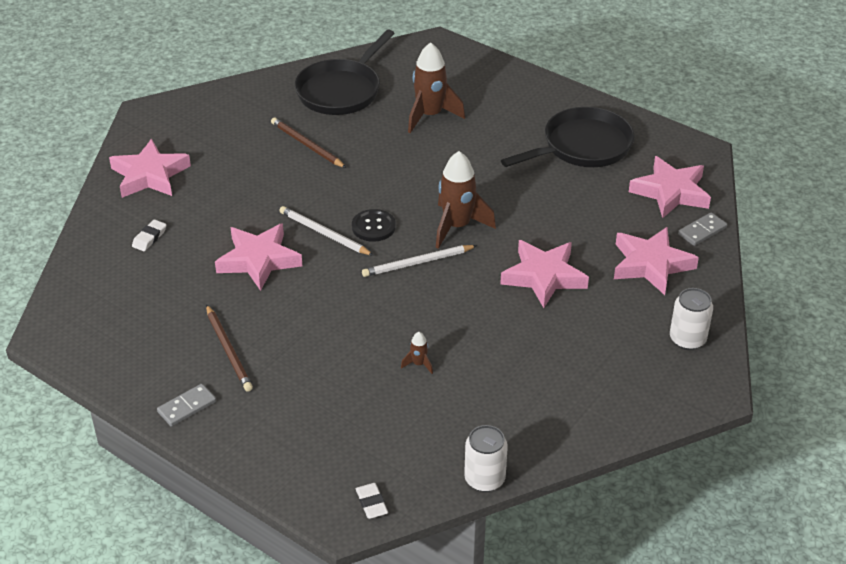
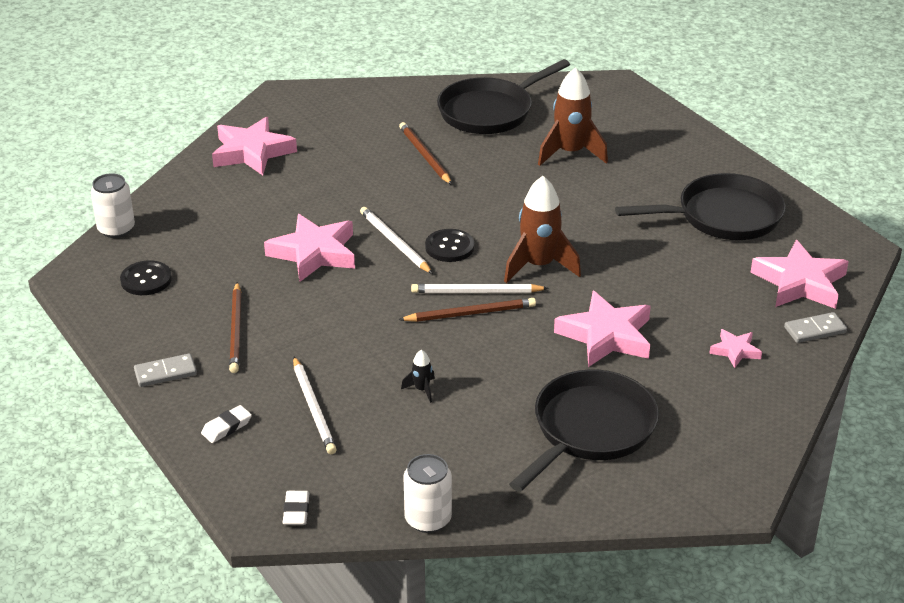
camera: 20 degrees right, 5 degrees down
white eraser [132,220,166,251] -> white eraser moved to [201,405,252,443]
brown rocket [401,332,433,374] -> black rocket [401,350,435,403]
pink star [614,227,699,295] -> pink star [709,329,762,368], size x0.51
white can [670,288,713,350] -> white can moved to [91,173,135,238]
none -> black button [120,260,172,295]
none -> white pencil [293,357,337,454]
none -> brown pencil [399,298,536,322]
none -> black pan [509,369,659,492]

